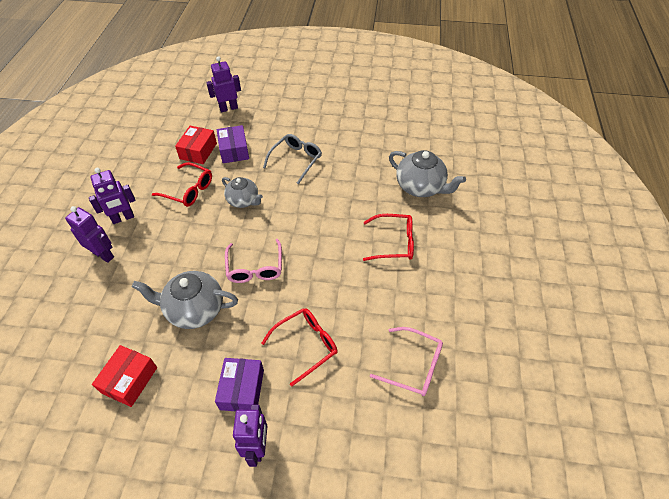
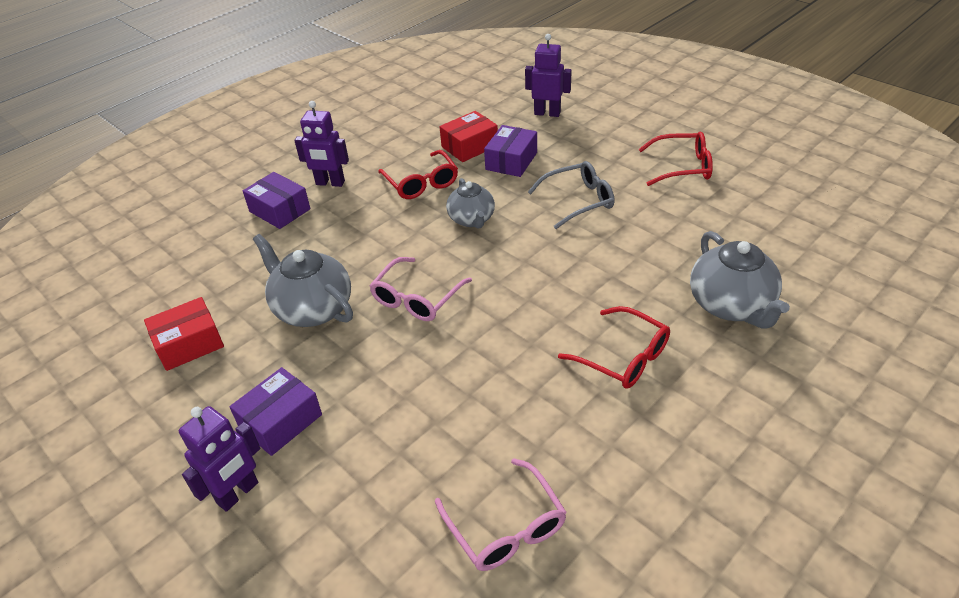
camera: 40 degrees right, 10 degrees down
purple robot [65,206,114,263] -> purple box [243,172,310,229]
red glasses [261,308,338,386] -> red glasses moved to [639,132,713,186]

